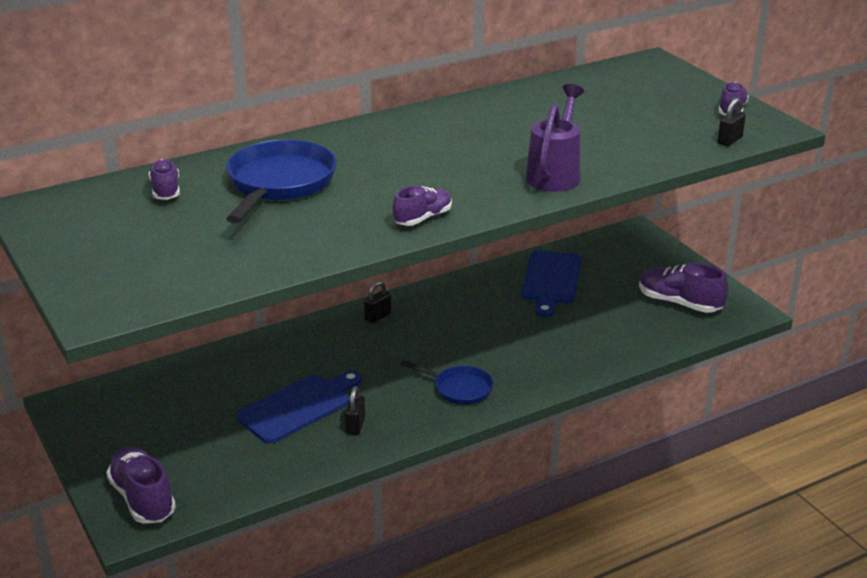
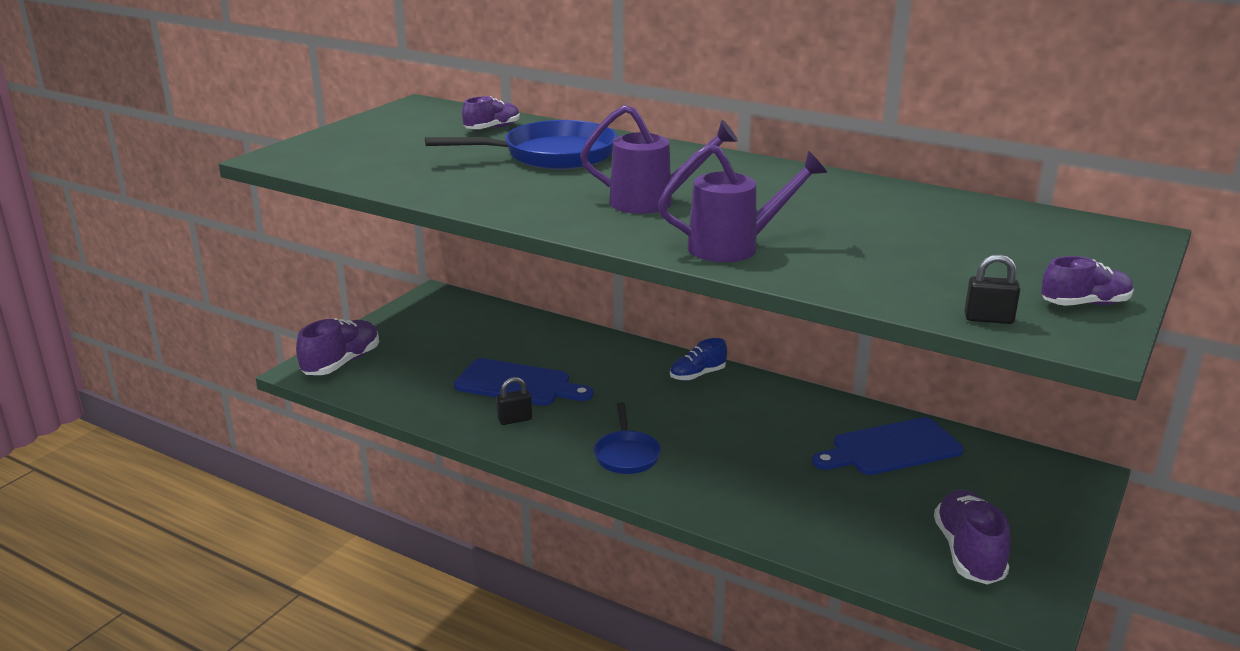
camera: 60 degrees right, 5 degrees down
black padlock [364,281,391,323] -> blue shoe [670,338,727,381]
purple shoe [393,186,452,226] -> none
none -> purple watering can [580,105,738,214]

